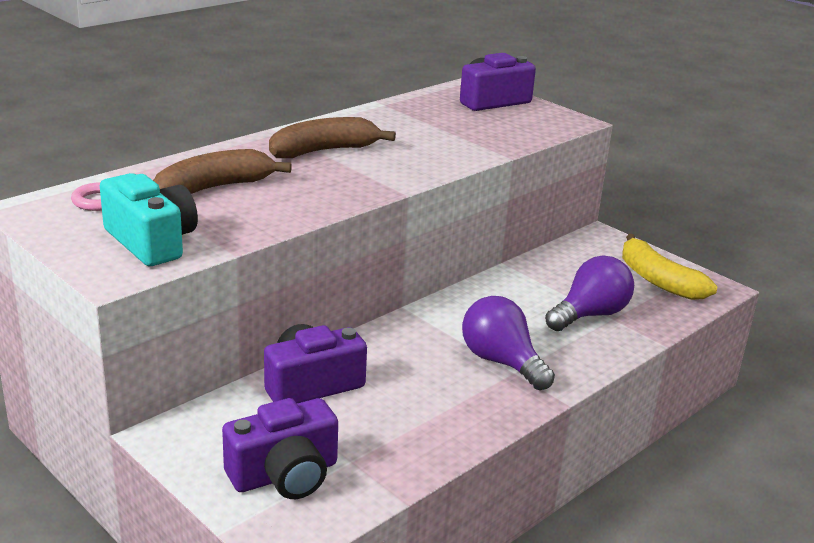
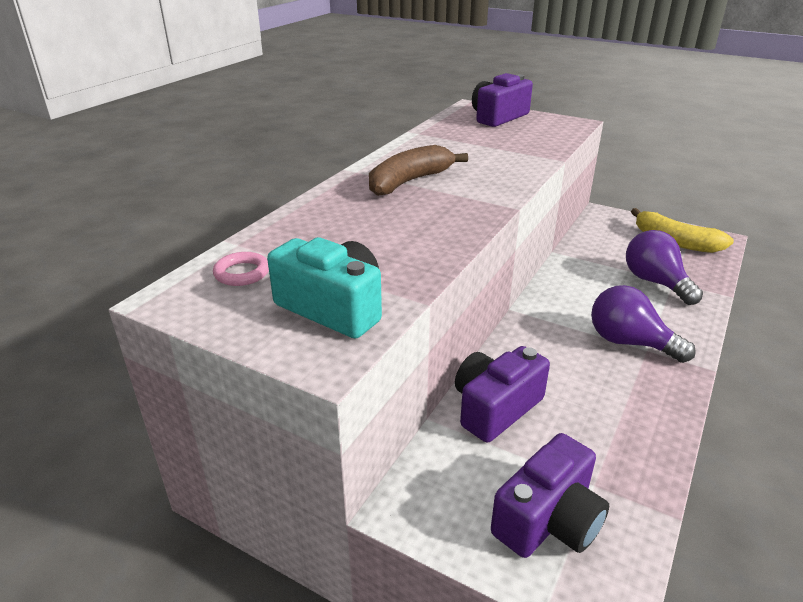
camera: 15 degrees left, 5 degrees up
brown banana [153,149,292,194] -> none
purple light bulb [545,256,634,331] -> purple light bulb turned 60 degrees counterclockwise [626,230,703,305]

